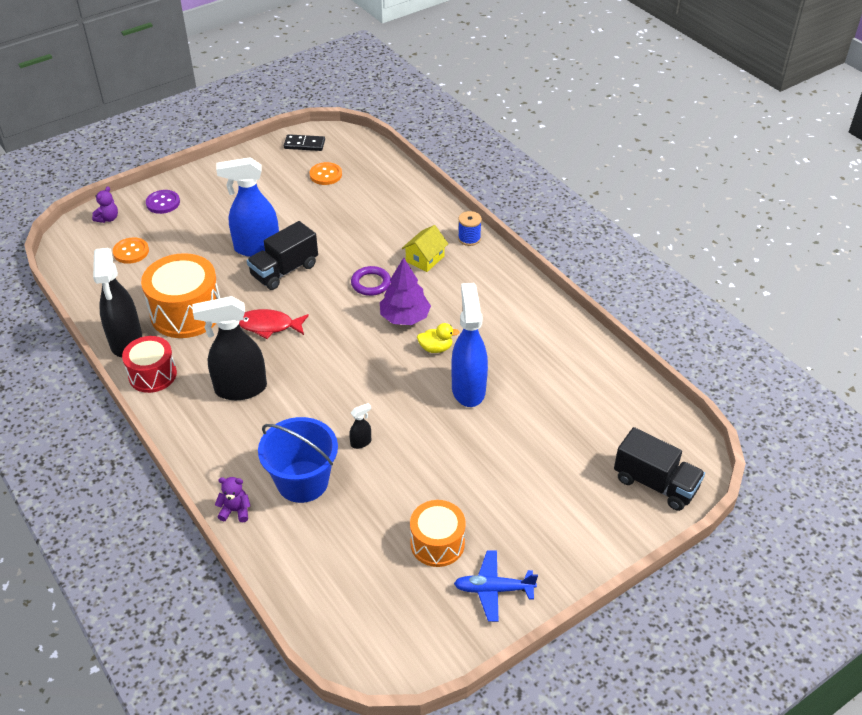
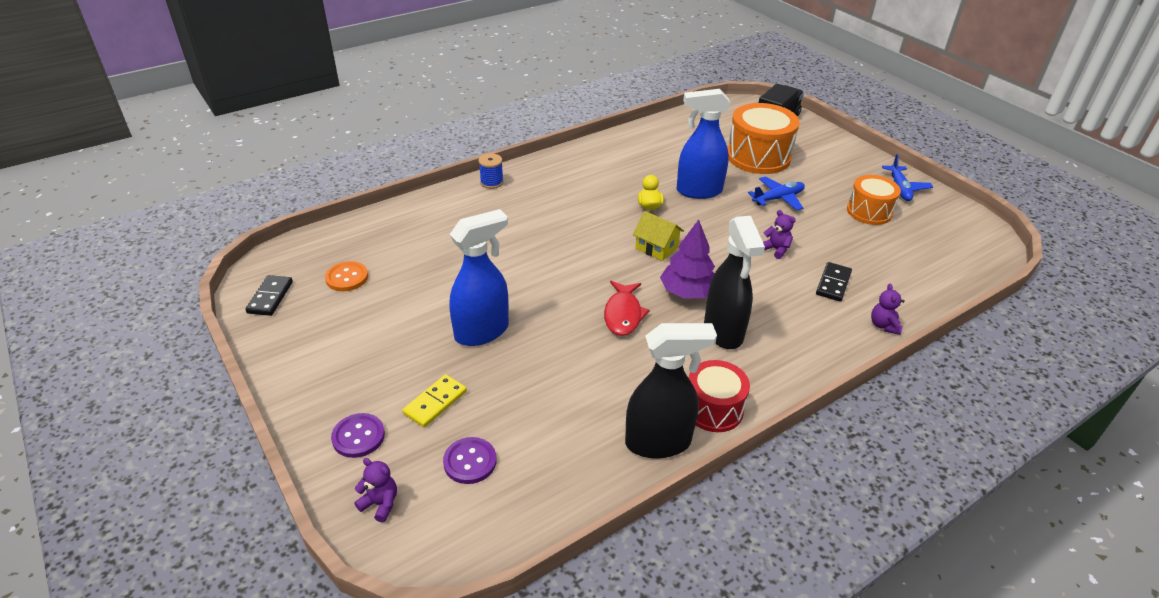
camera: 90 degrees left, 5 degrees down
orange button [113,237,149,264] -> purple button [443,437,497,484]
orange drum [141,253,220,338] -> orange drum moved to [728,103,800,174]
blue spray bottle [216,157,279,257] -> blue spray bottle turned 120 degrees counterclockwise [450,209,509,346]
black truck [247,221,318,290] -> none
blue bucket [258,417,338,503] -> black domino [816,262,852,302]
black spray bottle [349,403,371,449] -> purple teddy bear [763,210,796,259]
purple ring [351,266,391,296] -> none
purple tree [380,258,431,325] -> purple tree moved to [660,219,715,299]
yellow house [402,225,448,272] -> yellow house moved to [633,211,684,261]
none -> yellow domino [402,374,467,428]
none -> blue plane [748,177,805,210]

